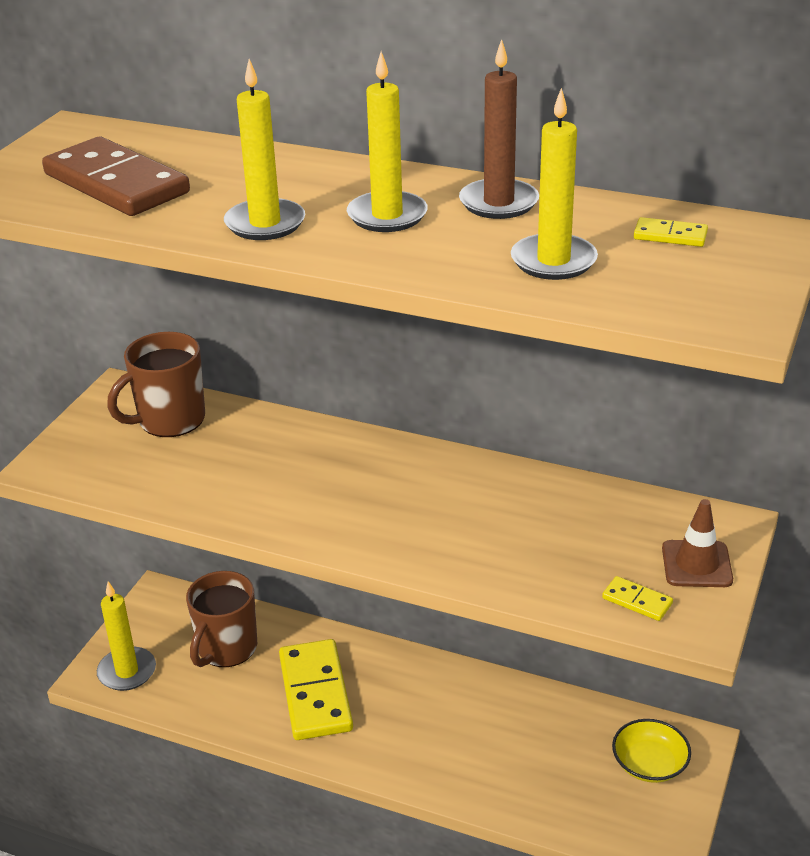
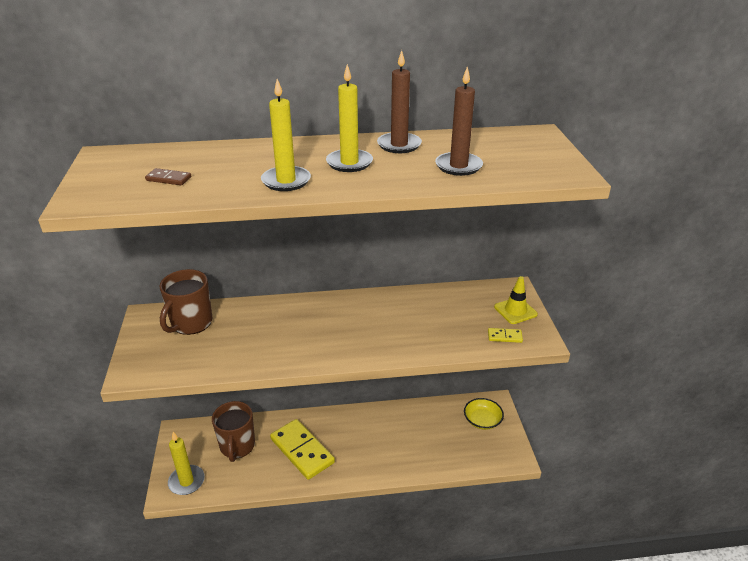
camera: 30 degrees left, 0 degrees up
brown domino [42,137,190,216] -> brown domino [145,168,191,185], size x0.42
yellow candle [511,88,598,280] -> brown candle [435,67,483,176]
yellow domino [634,217,708,247] -> none
brown traffic cone [662,499,733,587] -> yellow traffic cone [494,276,538,324]

